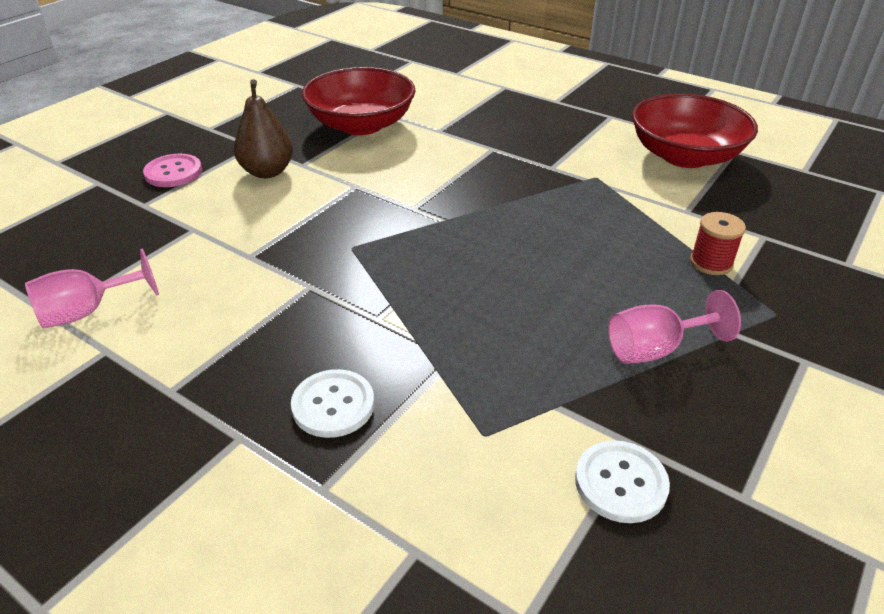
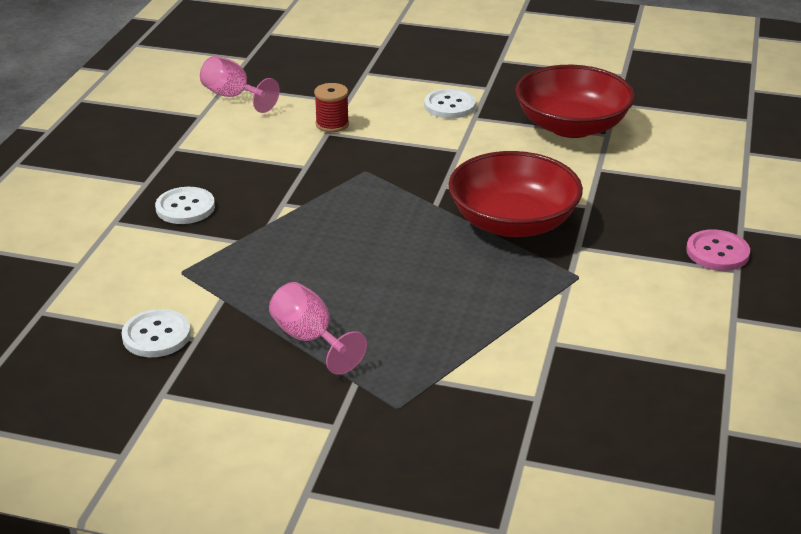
camera: 70 degrees right, 5 degrees down
pink button [143,154,202,187] -> pink button moved to [686,229,750,271]
brown pear [234,79,293,178] -> white button [424,89,476,118]
red bowl [632,93,758,168] -> red bowl moved to [448,151,583,237]
red spool [690,212,746,275] -> red spool moved to [314,83,349,132]

